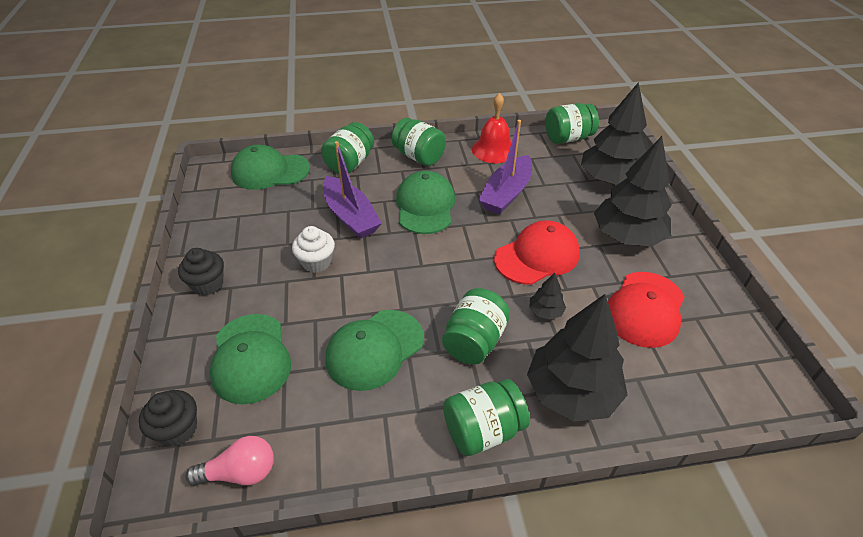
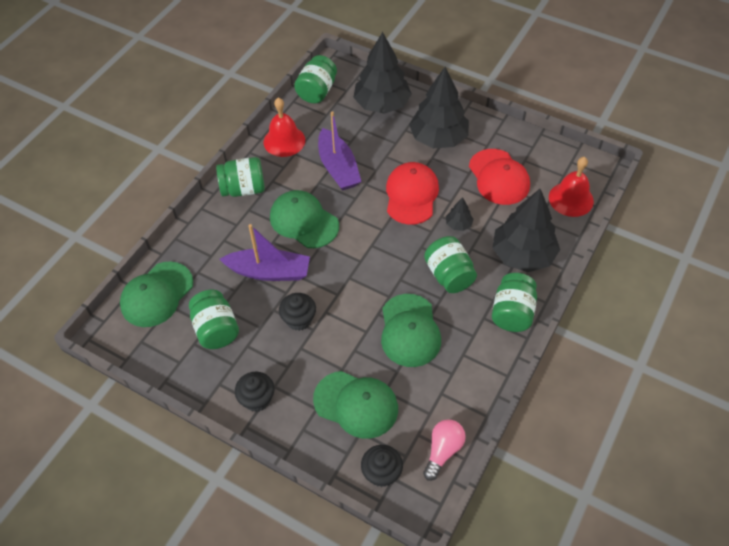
camera: 50 degrees left, 10 degrees up
white cupcake [292,226,335,273] -> black cupcake [279,293,316,331]
green jar [321,122,374,173] -> green jar moved to [189,290,239,349]
none -> red bell [549,157,594,217]

